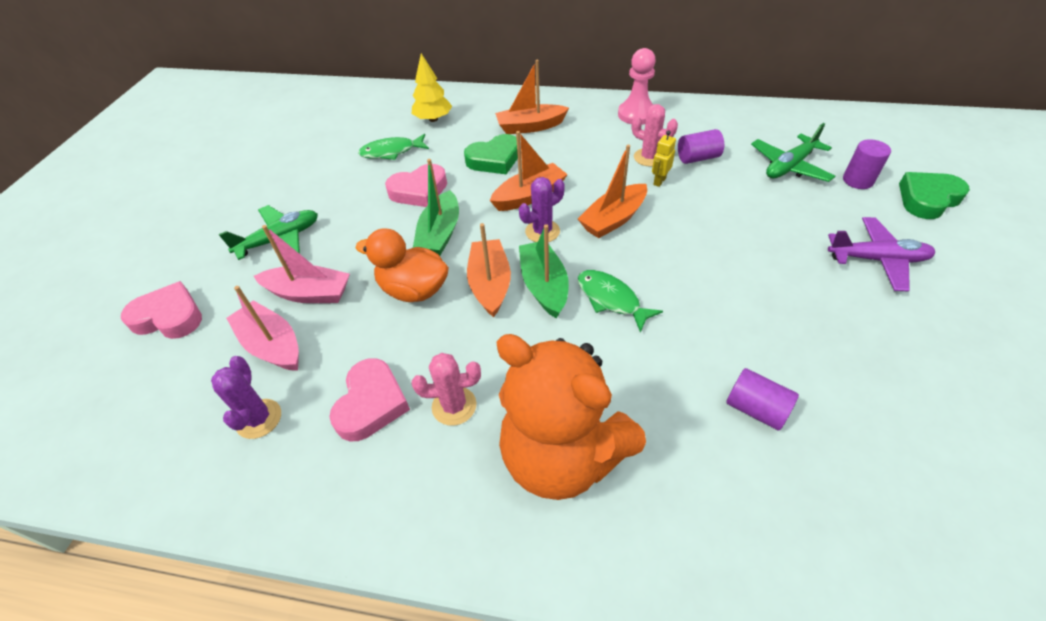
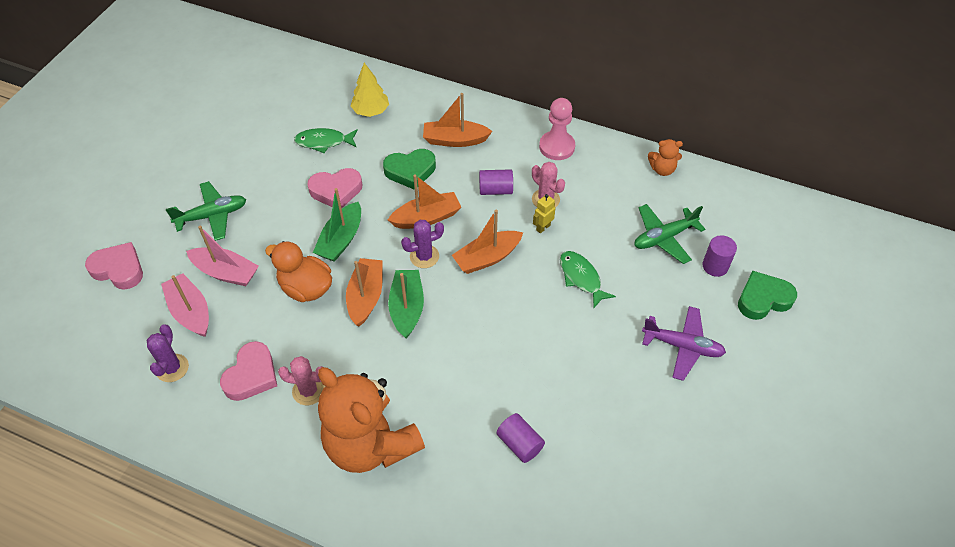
camera: 10 degrees right, 5 degrees up
green fish [578,270,663,333] -> green fish moved to [560,251,616,308]
purple cylinder [678,129,724,164] -> purple cylinder moved to [479,169,513,195]
none -> orange teddy bear [648,139,683,176]

